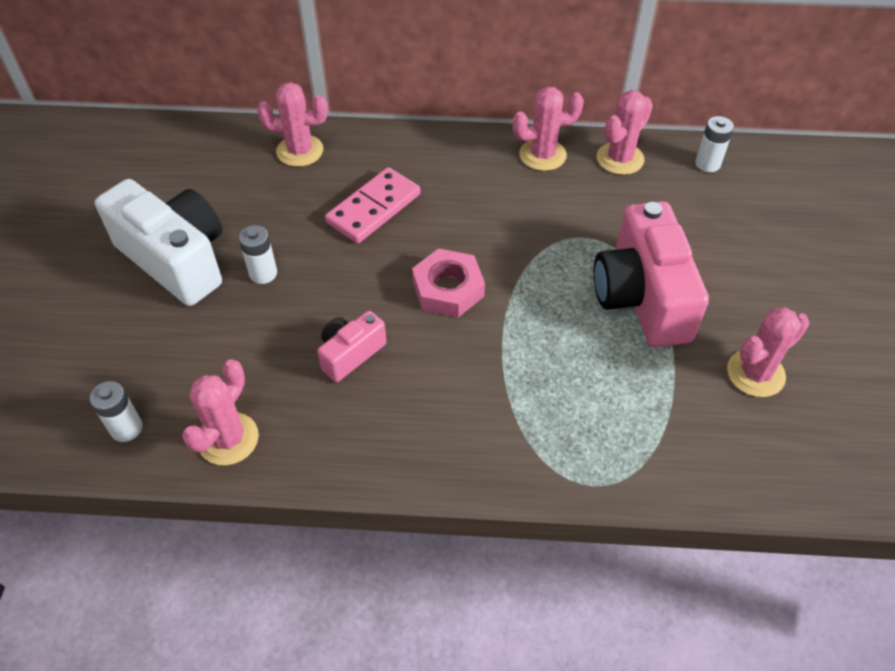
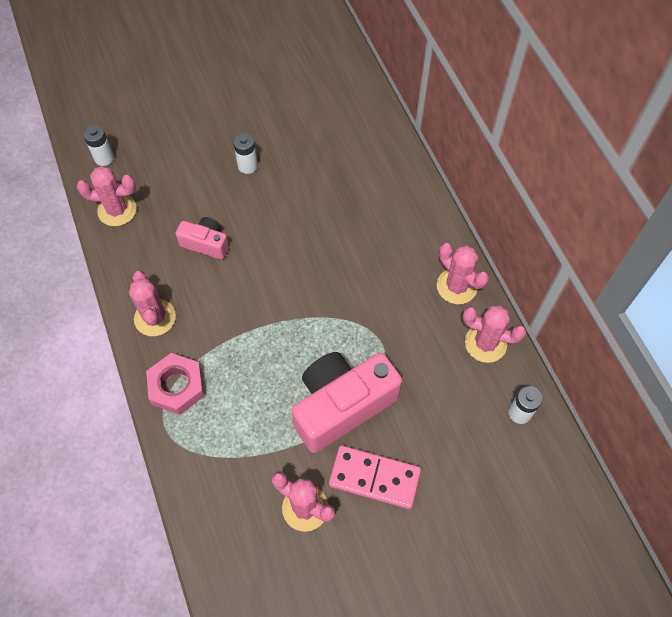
camera: 65 degrees right, 10 degrees up
white camera [95,179,222,306] -> none
pink cactus [257,82,328,167] -> pink cactus moved to [129,271,176,336]
pink domino [325,167,420,244] -> pink domino moved to [329,446,421,509]
pink nut [412,248,485,317] -> pink nut moved to [146,353,204,415]

